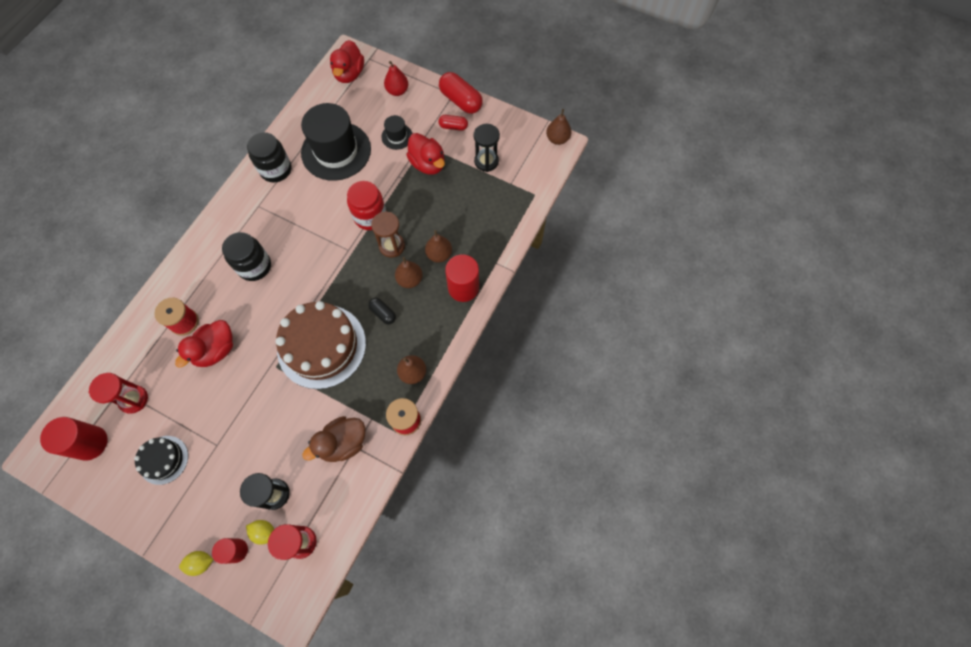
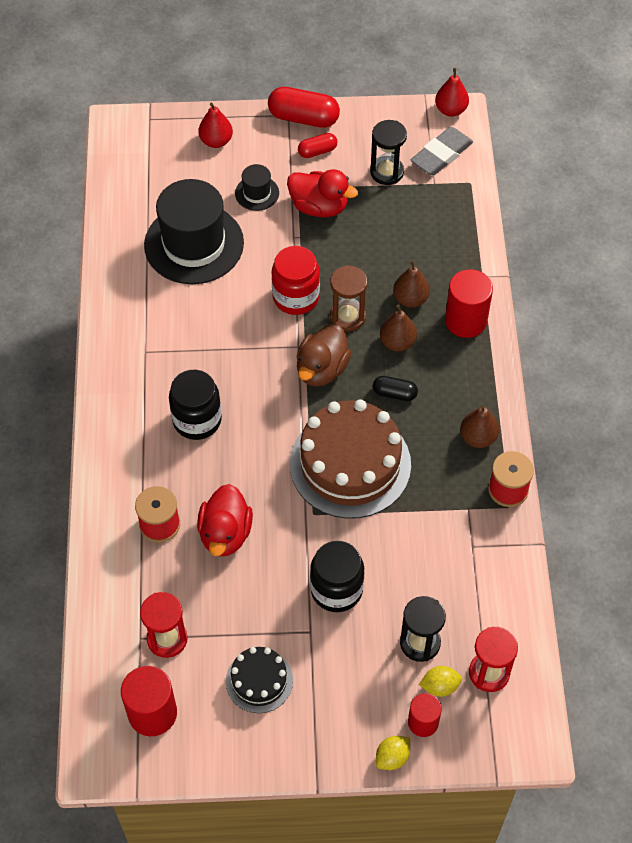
camera: 30 degrees left, 10 degrees down
black jar [247,132,291,183] -> black jar moved to [310,541,364,612]
brown duck [302,416,366,462] -> brown duck moved to [296,324,351,387]
red duck [330,40,364,83] -> none
brown pear [546,109,571,145] -> red pear [435,68,469,117]
none -> grey eraser [410,127,473,176]

